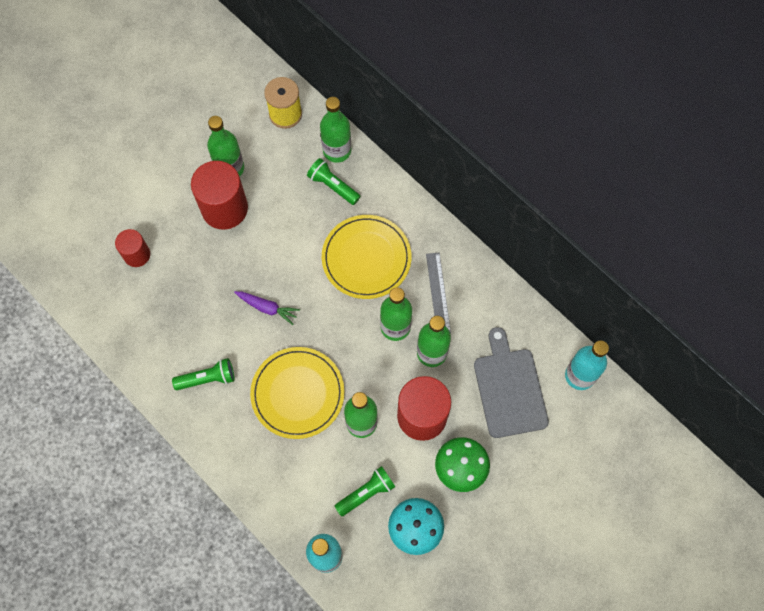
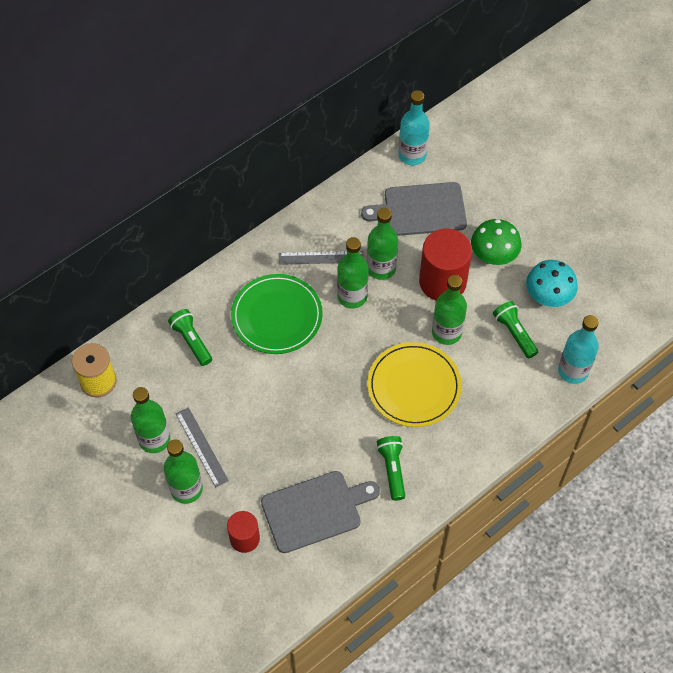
camera: 85 degrees left, 10 degrees down
red cylinder [191,161,248,230] -> grey ruler [176,407,229,487]
purple carrot [234,291,300,325] -> none
green flashlight [307,158,361,205] -> green flashlight turned 105 degrees clockwise [168,309,212,366]
green bottle [320,97,351,163] -> green bottle moved to [164,439,203,504]
yellow plate [322,215,411,299] -> green plate [231,274,323,354]
none -> grey cutting board [261,471,380,553]

